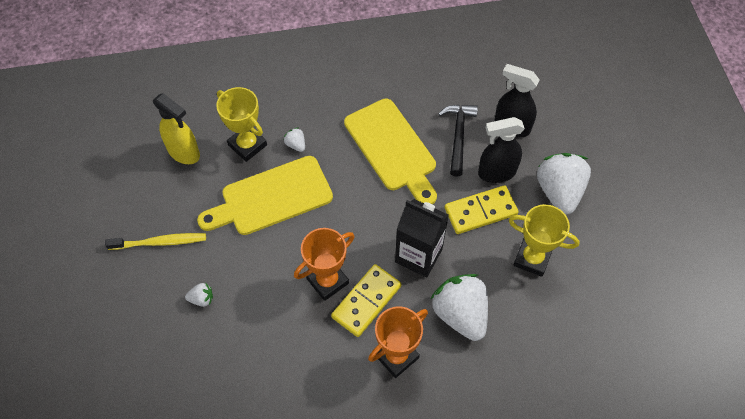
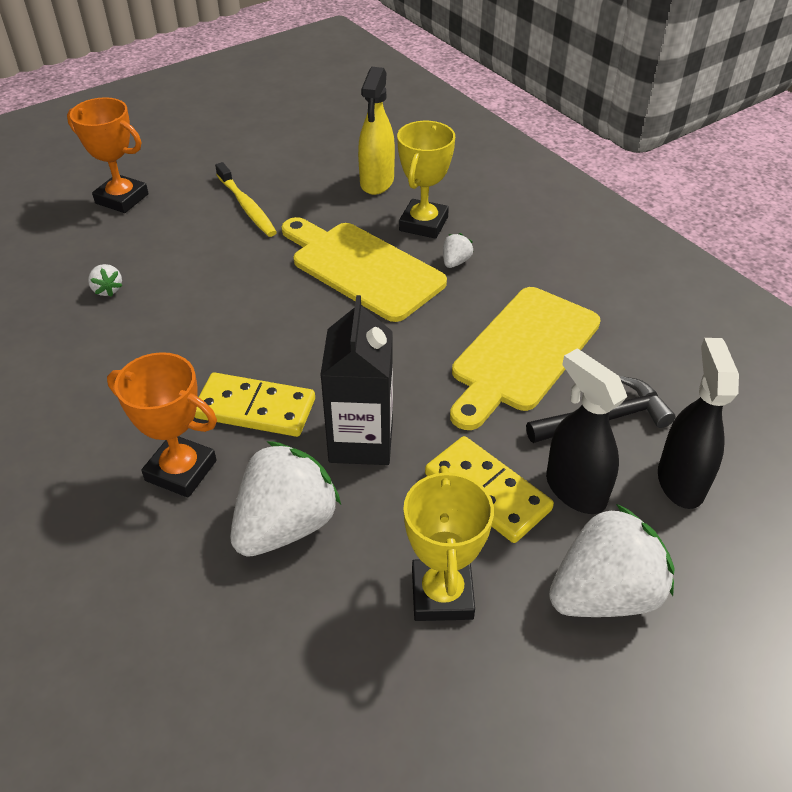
camera: 65 degrees right, 15 degrees down
white strawberry [185,283,213,307] -> white strawberry moved to [88,264,123,297]
orange trophy [294,228,355,301] -> orange trophy moved to [67,97,149,213]

